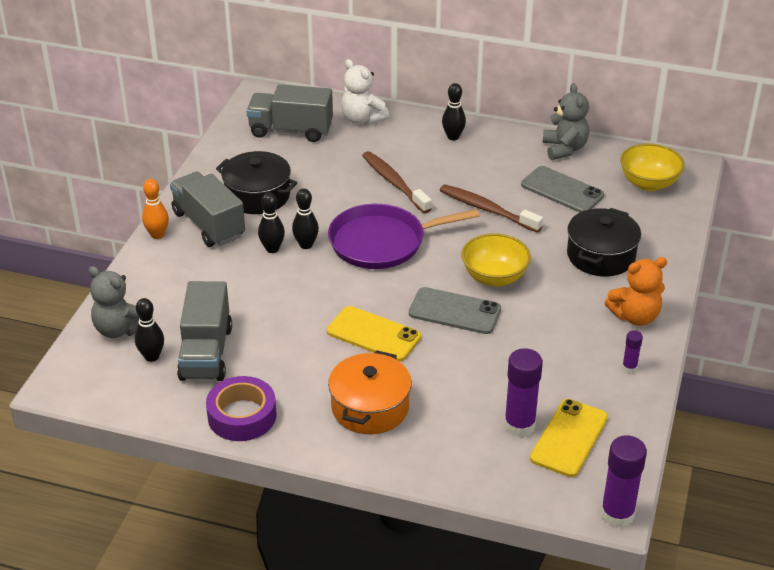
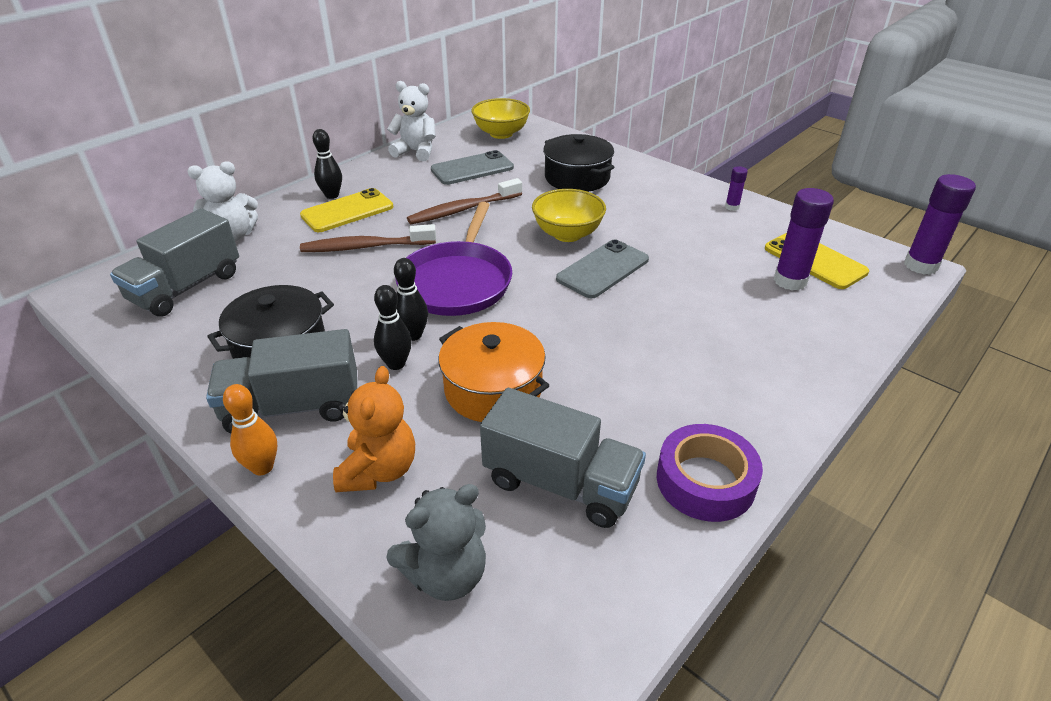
camera: 65 degrees left, 0 degrees up
black bowling pin [135,298,164,362] -> none
yellow phone [327,306,421,361] -> yellow phone moved to [300,188,393,232]
orange pot [328,350,412,434] -> orange pot moved to [438,322,549,422]
grey teddy bear [543,83,589,160] -> white teddy bear [387,81,436,161]
orange teddy bear [605,257,667,326] -> orange teddy bear moved to [333,366,415,492]

